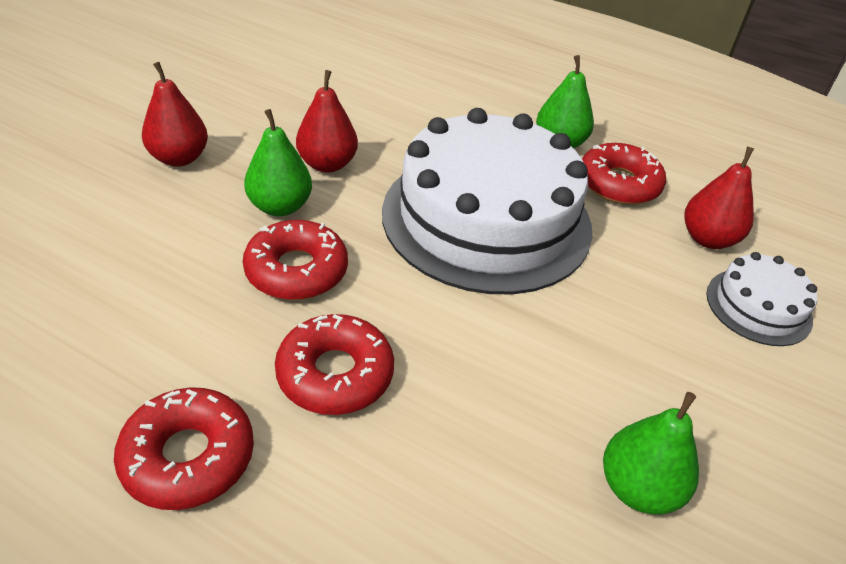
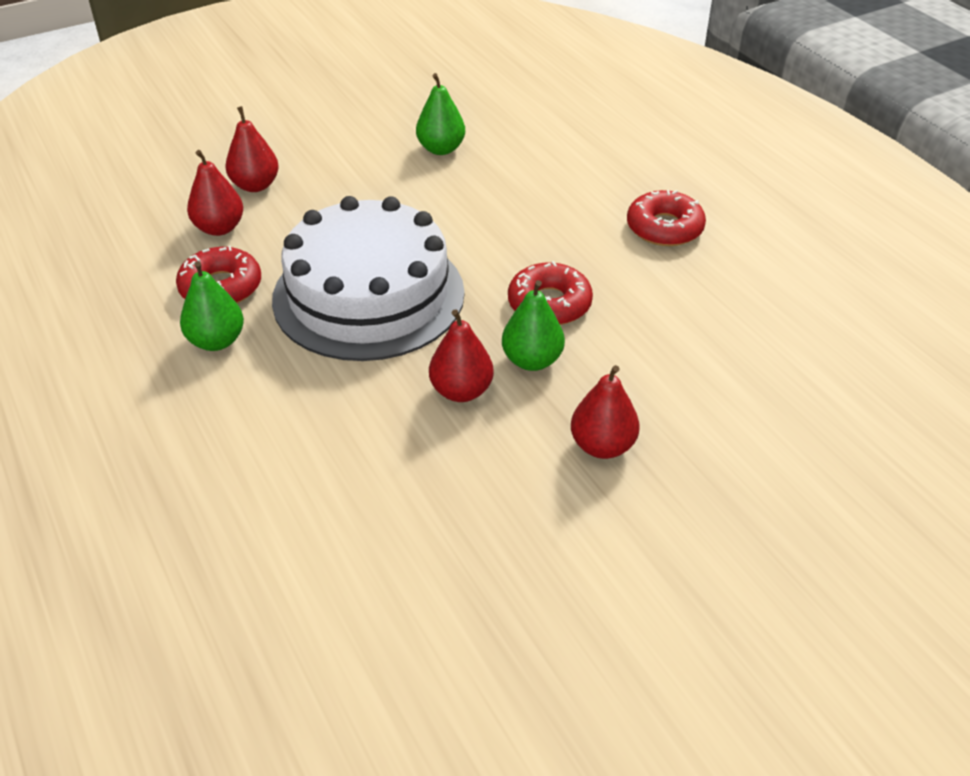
camera: 145 degrees left, 0 degrees up
red donut [275,314,394,415] -> none
white cake [706,252,817,346] -> red pear [226,106,279,192]

